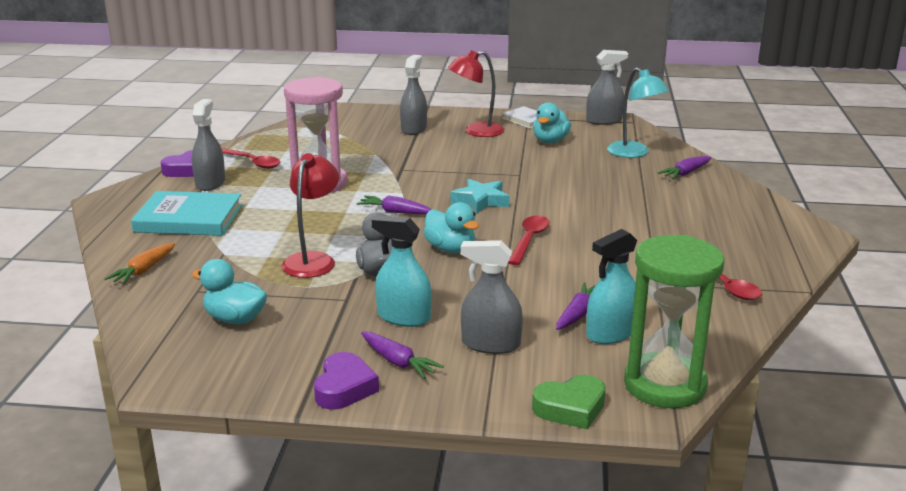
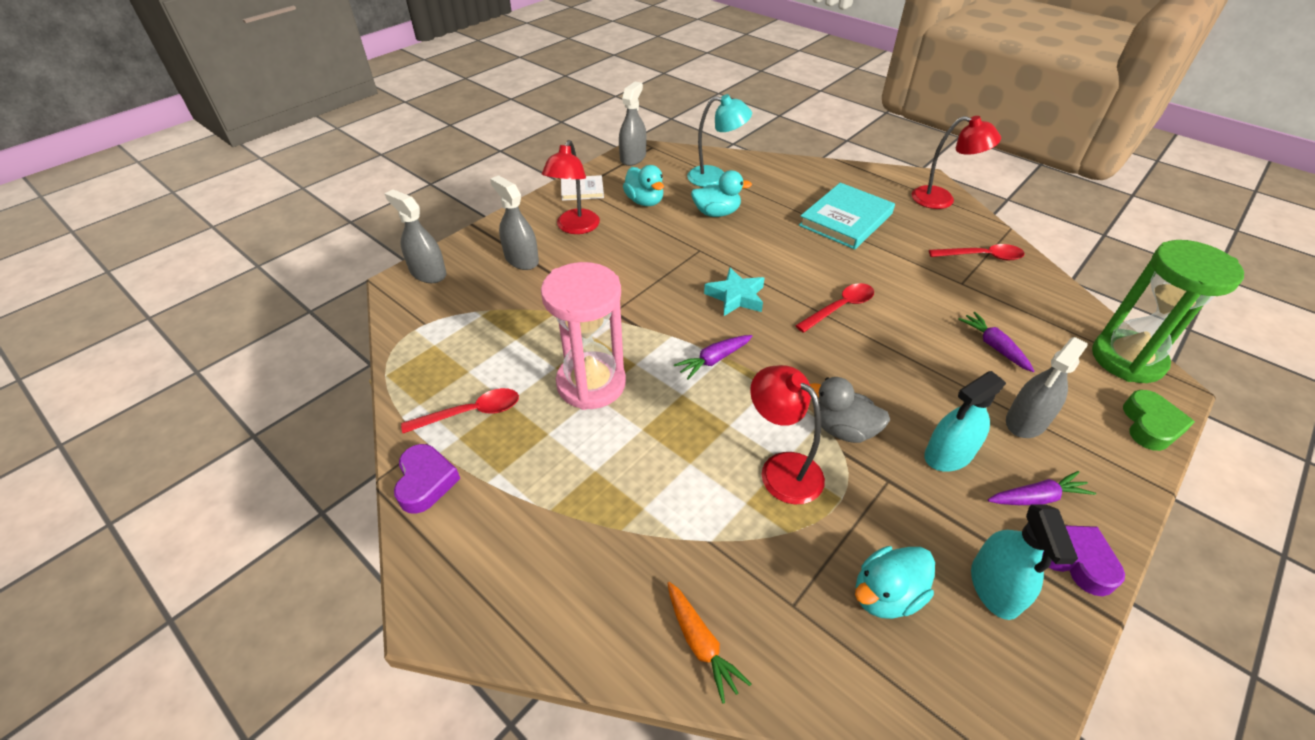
camera: 55 degrees left, 20 degrees up
turquoise book [131,191,242,236] -> turquoise book moved to [799,183,895,249]
grey spray bottle [192,99,225,191] -> grey spray bottle moved to [385,190,447,283]
turquoise duck [423,202,479,253] -> turquoise duck moved to [691,170,752,217]
red spoon [508,215,550,265] -> red spoon turned 90 degrees clockwise [795,283,874,333]
turquoise spray bottle [586,229,637,344] -> turquoise spray bottle moved to [971,505,1078,620]
purple carrot [658,156,711,179] -> none
none -> red lamp [911,116,1001,209]

